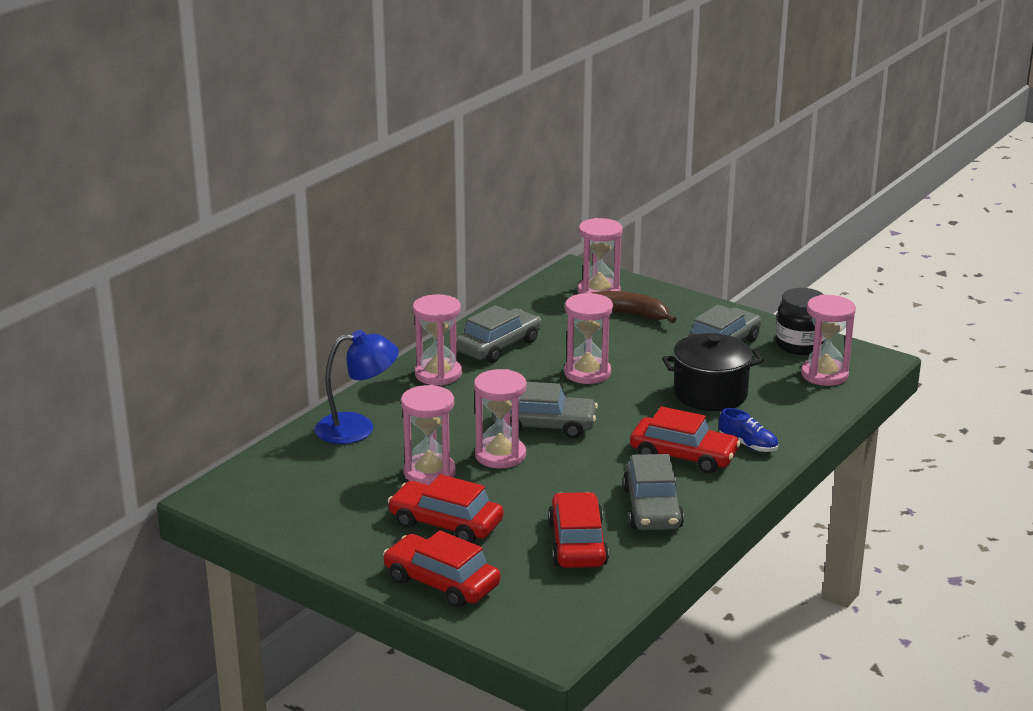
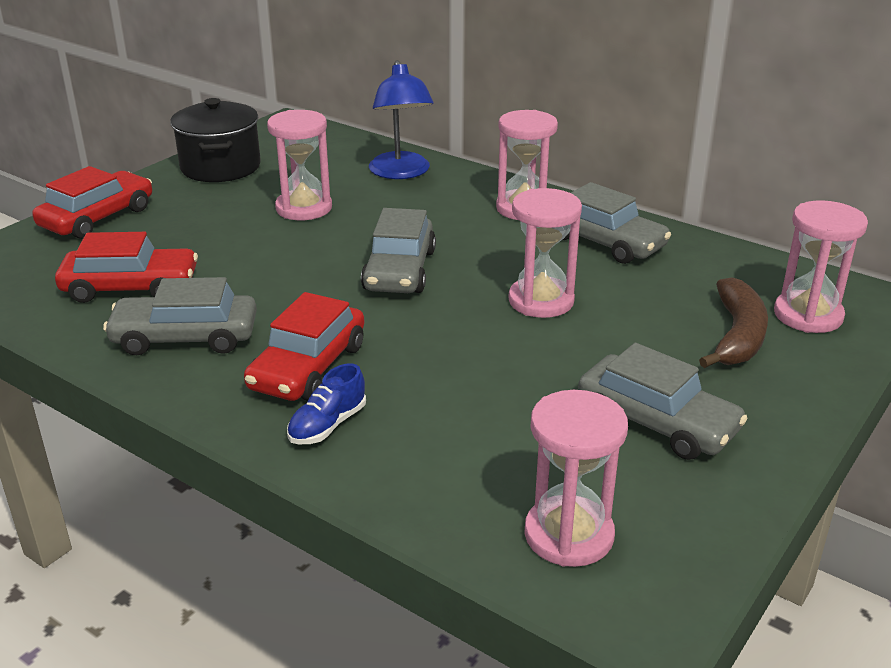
camera: 90 degrees right, 5 degrees up
red car [388,474,503,543] -> none
pink hourglass [474,369,526,468] -> none
black pot [662,333,764,411] -> black pot moved to [170,98,261,182]
black jar [775,288,825,355] -> none

